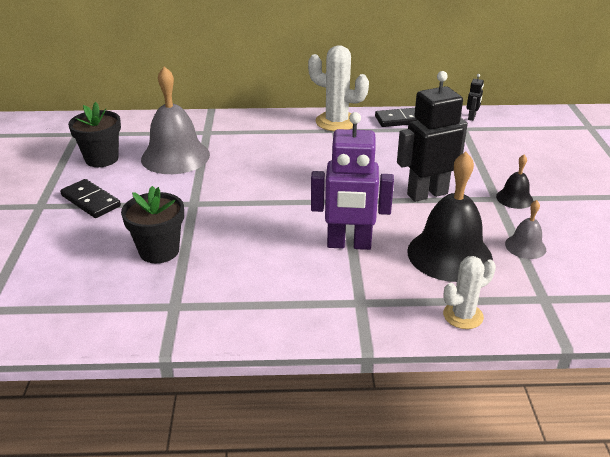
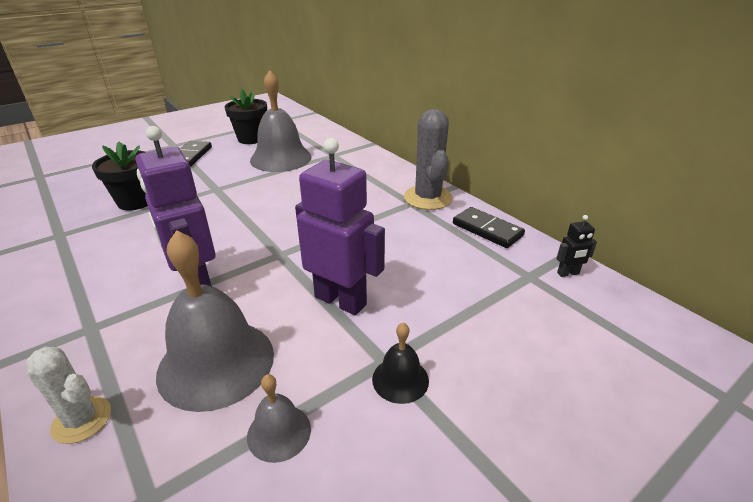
camera: 55 degrees right, 0 degrees up
white cactus [308,45,369,131] -> grey cactus [404,109,453,210]
black robot [397,71,468,202] -> purple robot [295,138,385,315]
black bell [407,152,493,282] -> grey bell [156,230,274,412]

